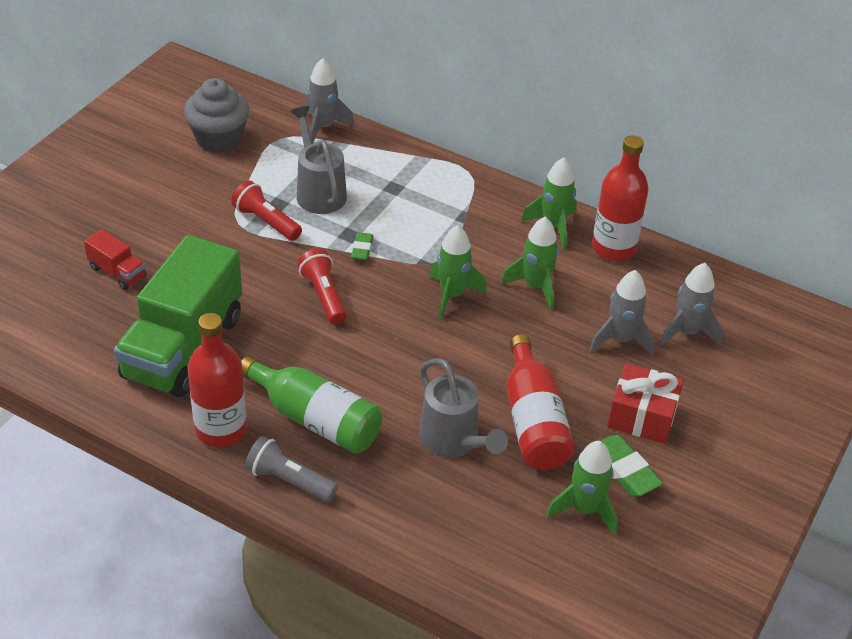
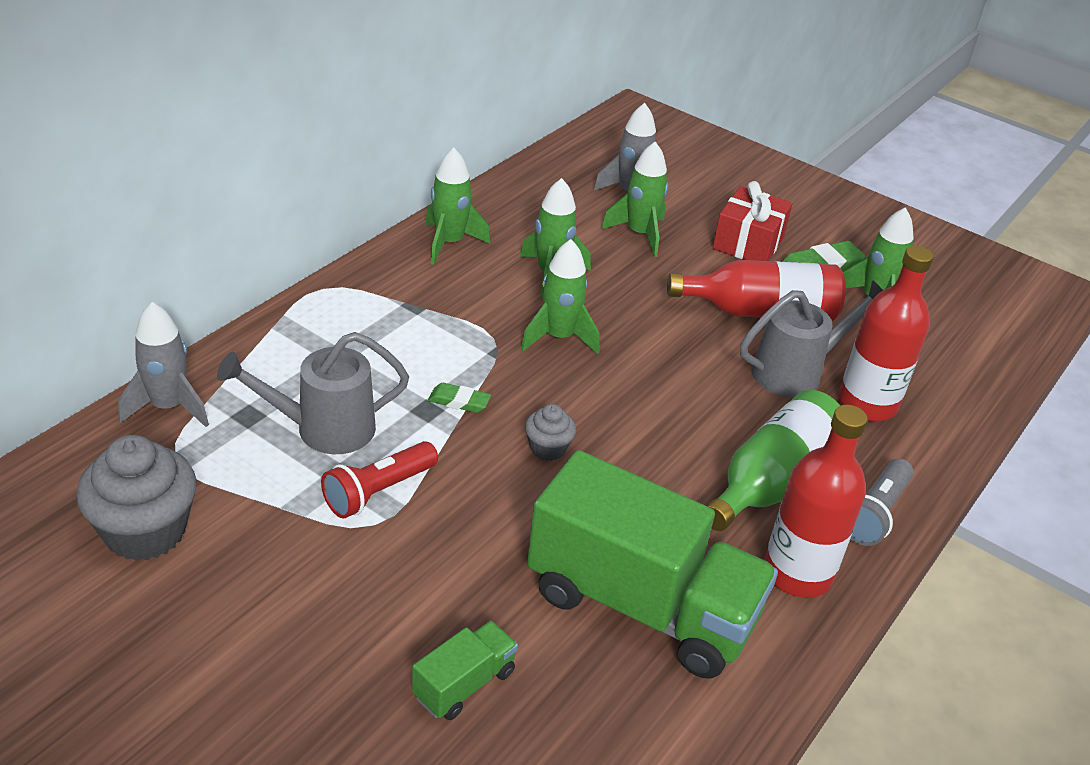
camera: 85 degrees left, 5 degrees down
red truck [84,229,146,290] -> green truck [412,621,518,720]
red flashlight [297,249,347,324] -> grey cupcake [525,404,576,461]
grey rocket [590,270,655,356] -> green rocket [601,142,668,257]
red bottle [592,135,649,261] -> red bottle moved to [839,245,934,421]

